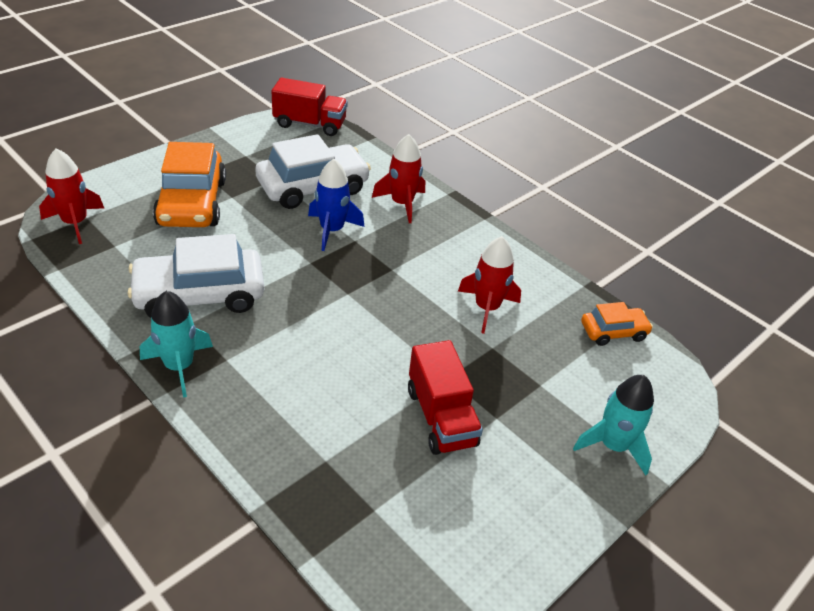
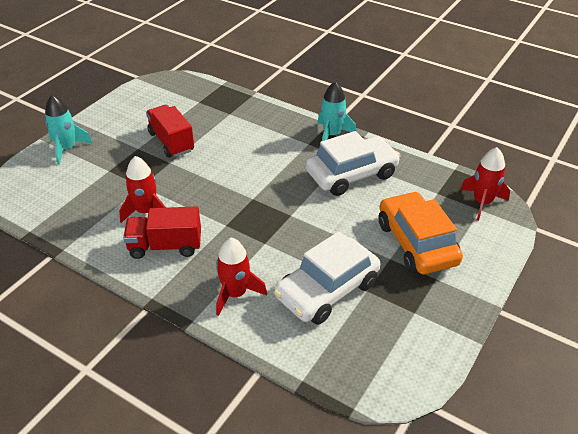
camera: 170 degrees right, 0 degrees up
red truck [272,77,348,136] -> red truck moved to [123,206,201,259]
blue rocket [308,159,364,251] -> none
orange car [581,302,653,346] -> none

